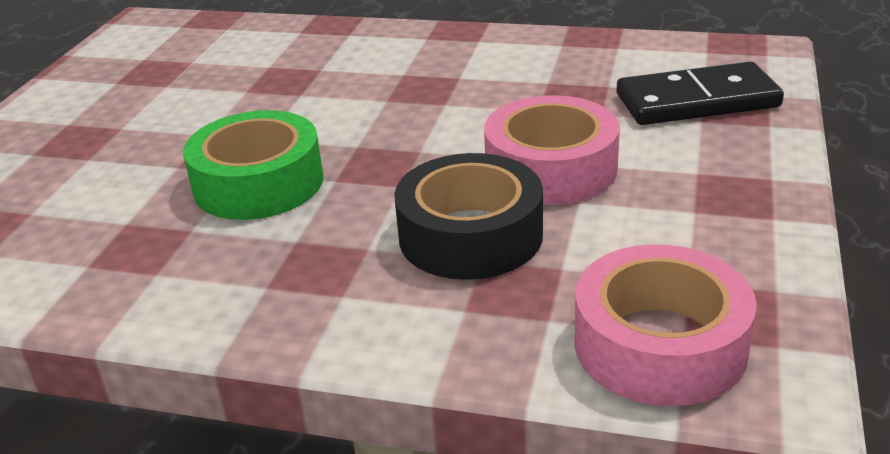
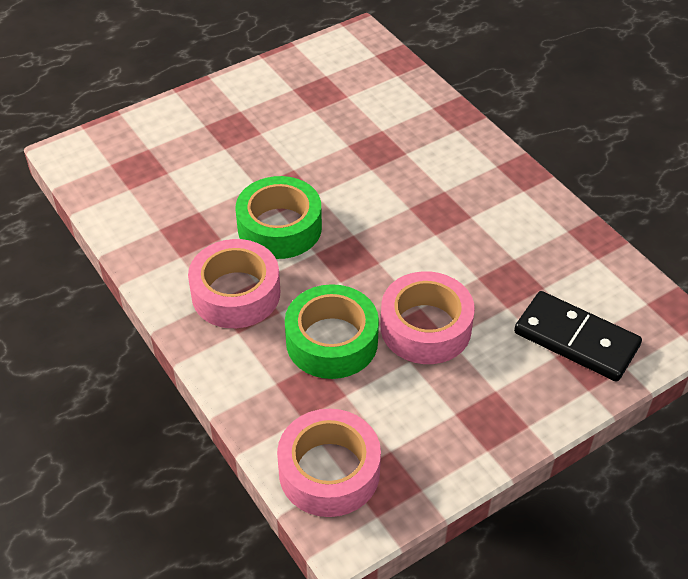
camera: 40 degrees right, 15 degrees up
black tape [394,153,543,280] -> green tape [285,284,379,379]
none -> pink tape [188,239,280,328]

